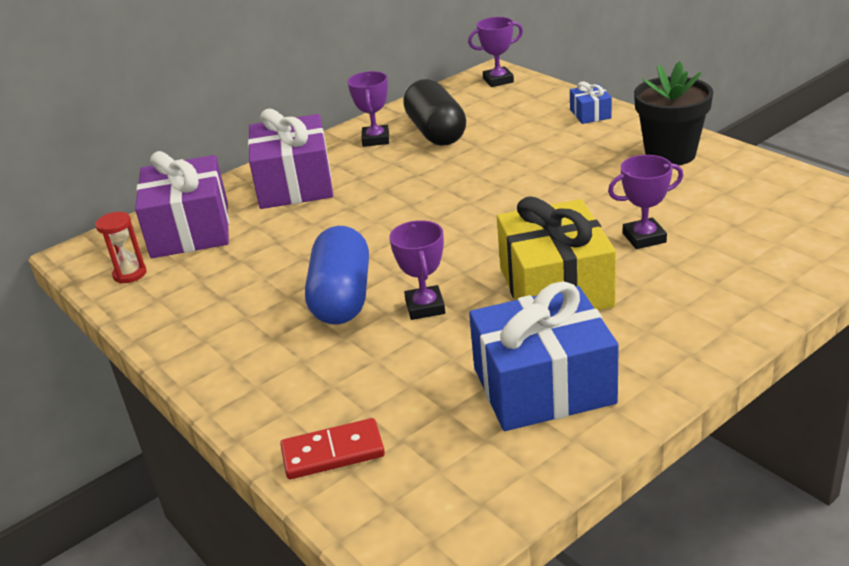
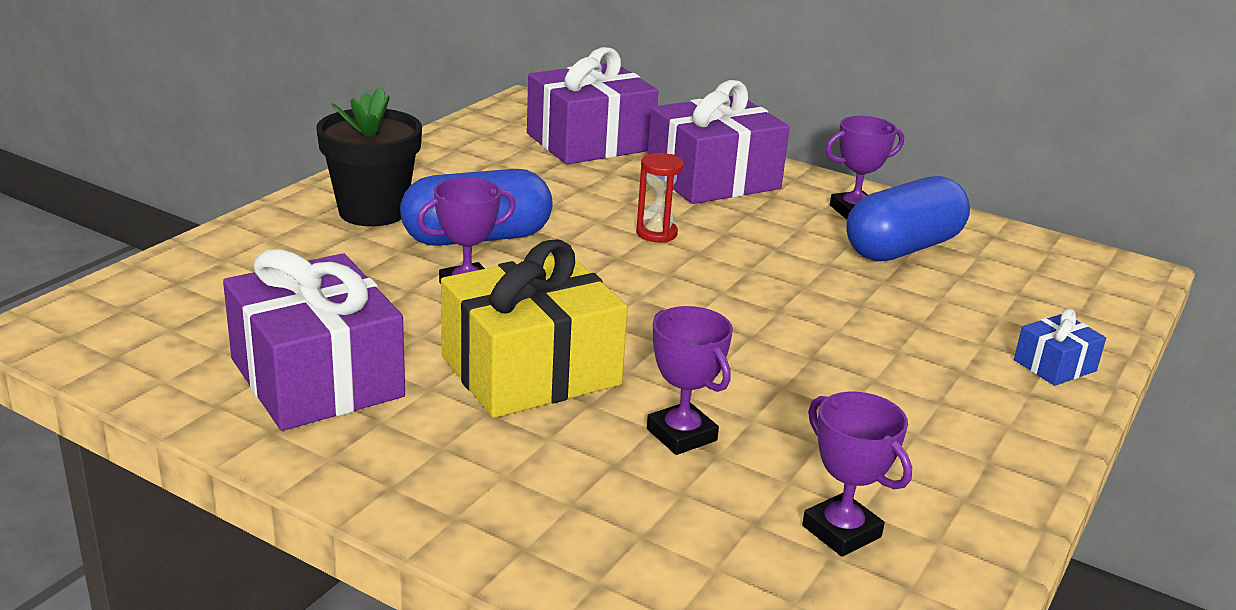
camera: 65 degrees right, 5 degrees down
red hourglass [95,212,147,284] -> red hourglass moved to [636,153,684,243]
red domino [280,418,385,479] -> none
black capsule [403,79,466,146] -> blue capsule [846,176,970,261]
purple trophy [468,17,523,87] -> purple trophy moved to [802,392,912,556]
blue gift [469,281,619,431] -> purple gift [223,249,405,431]
black flower pot [634,61,713,165] -> black flower pot moved to [317,87,422,227]

